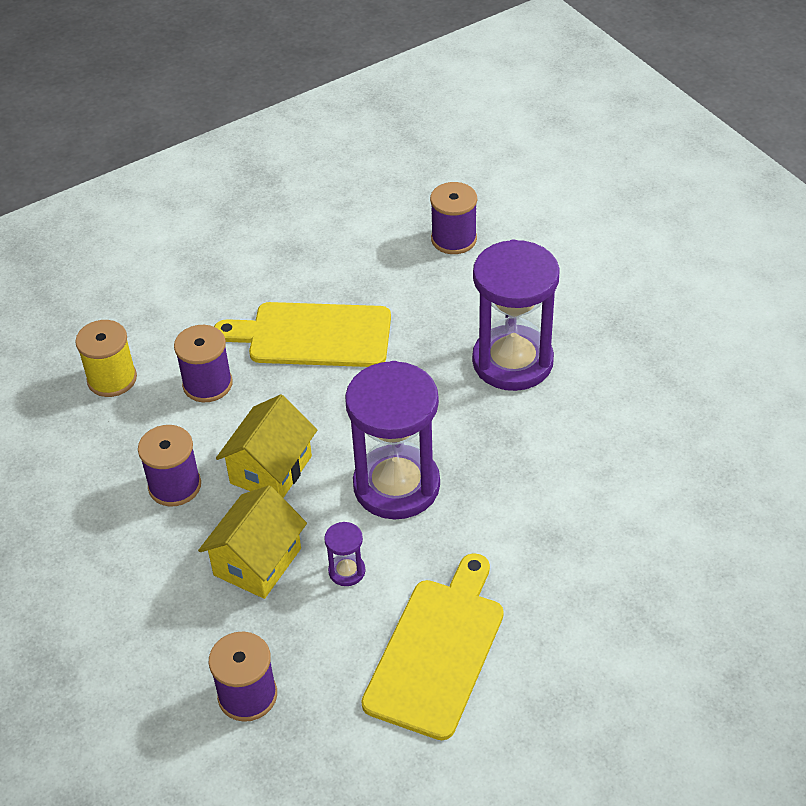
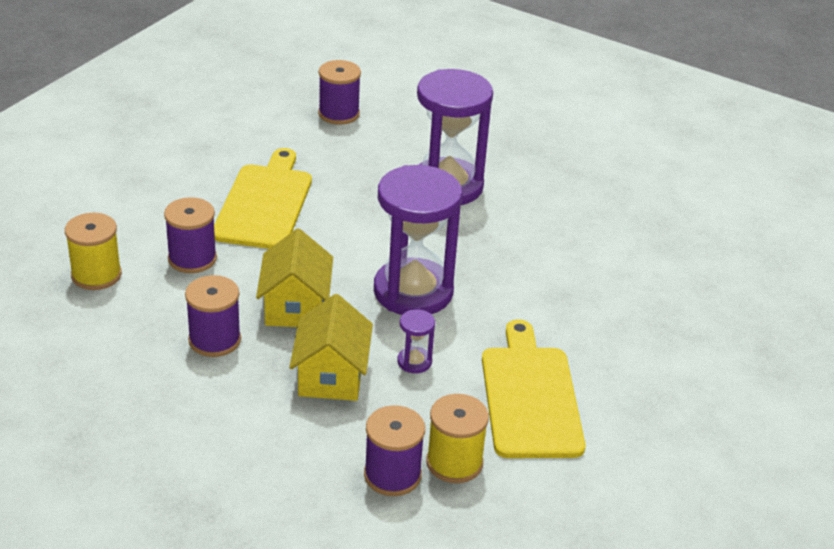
camera: 30 degrees left, 10 degrees down
yellow cutting board [214,302,391,367] -> yellow cutting board turned 120 degrees clockwise [214,148,312,249]
none -> yellow spool [426,394,489,483]

